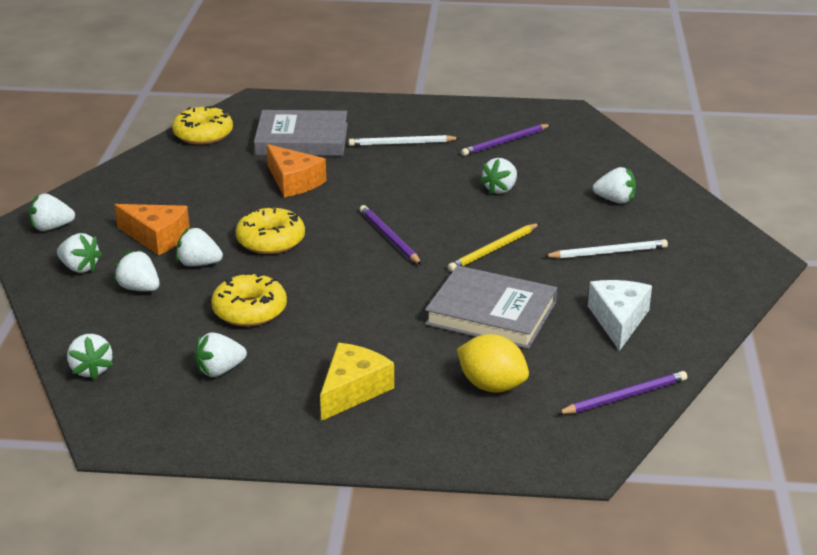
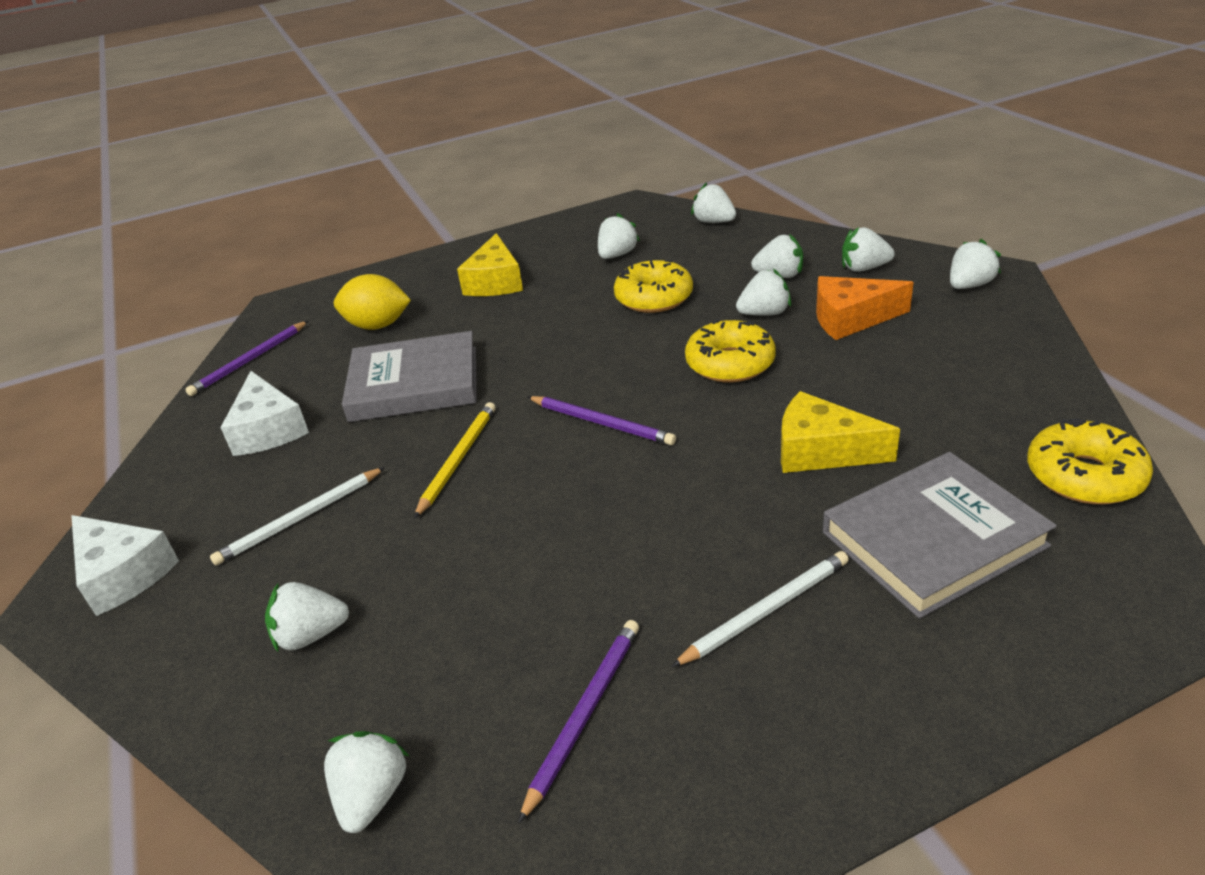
camera: 155 degrees right, 5 degrees up
orange cheese [267,144,326,197] -> yellow cheese [781,391,900,473]
white strawberry [480,158,517,195] -> white strawberry moved to [324,731,409,833]
none -> white cheese [71,515,179,616]

